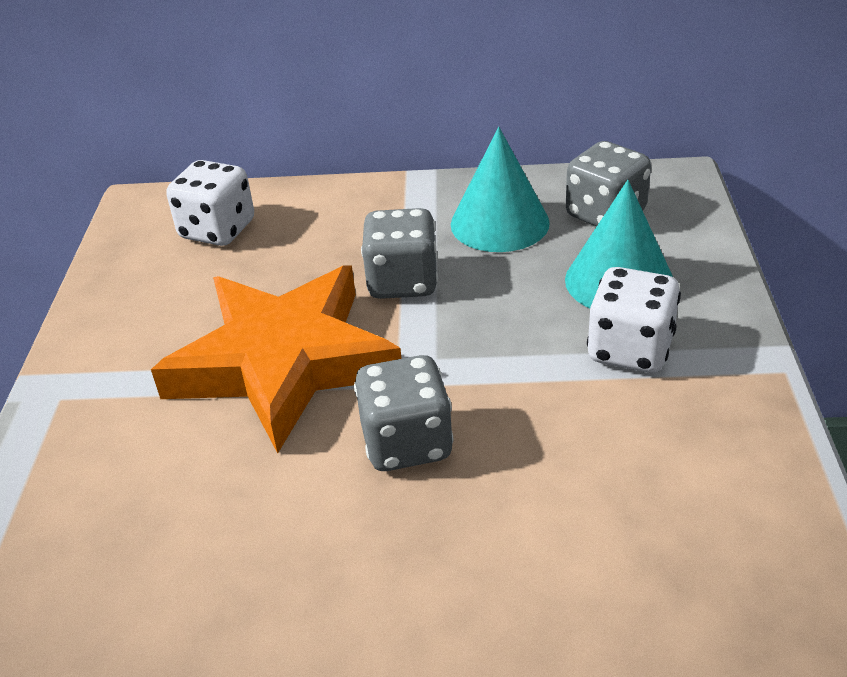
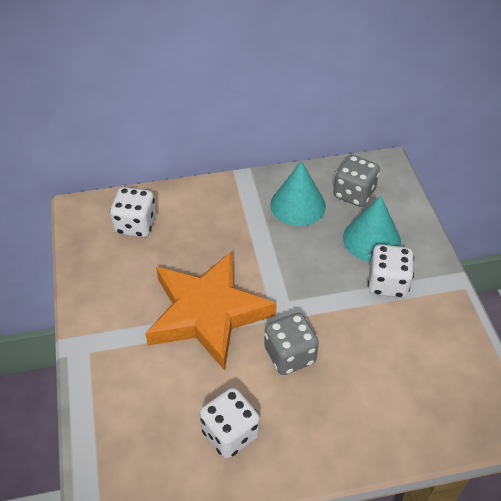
camera: 15 degrees left, 10 degrees up
grey dice [361,208,438,299] -> none
none -> white dice [200,388,260,458]

